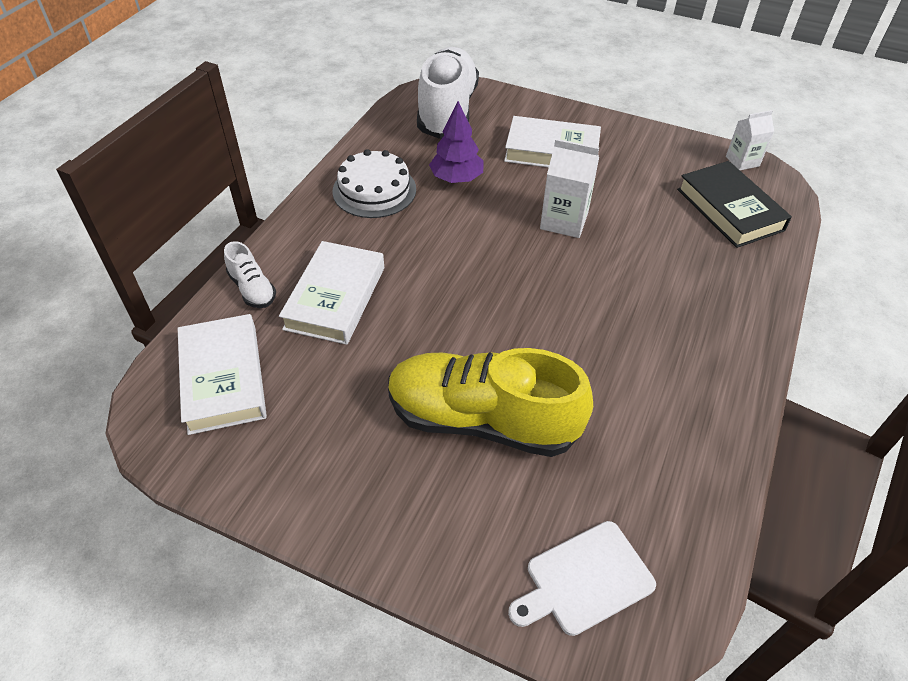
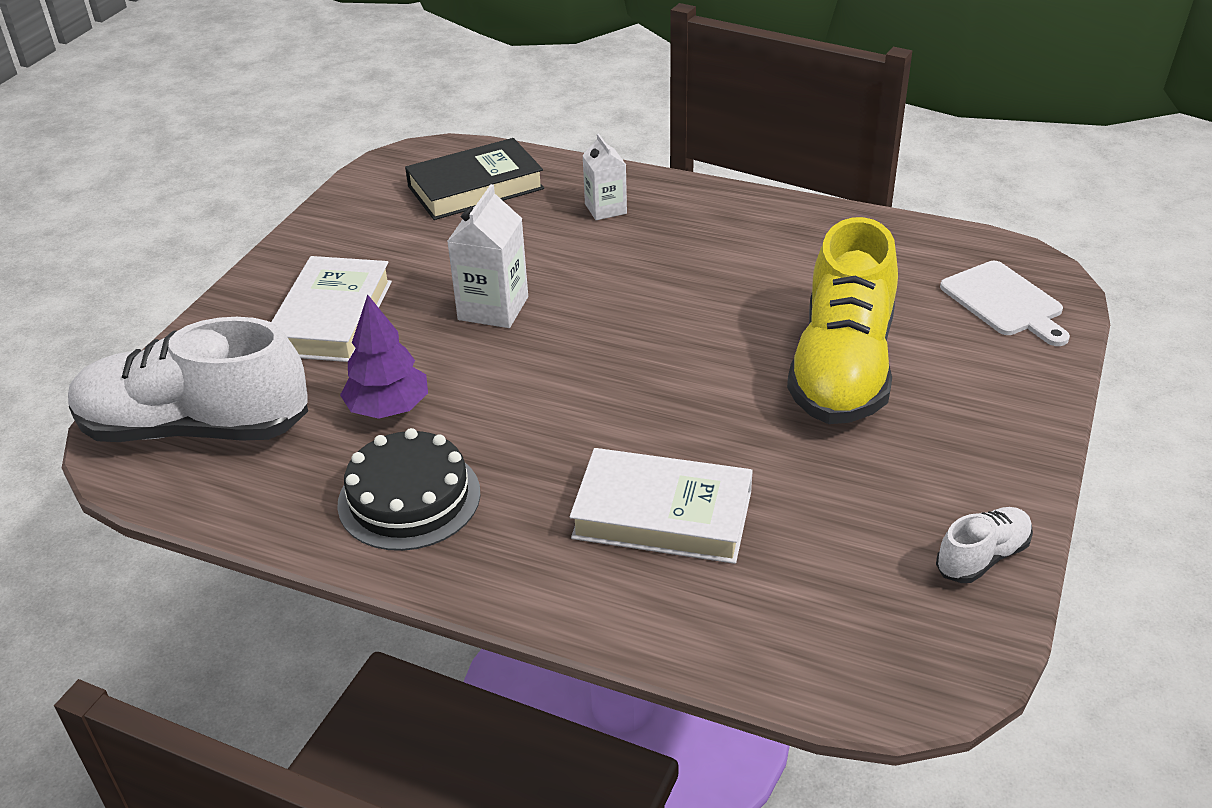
camera: 90 degrees left, 10 degrees down
white book [178,314,267,435] -> none
white shoe [224,241,276,308] -> white shoe moved to [936,507,1033,583]
white cake [332,149,416,218] -> black cake [337,428,480,551]
white carton [726,110,774,170] -> white carton moved to [582,133,627,220]

